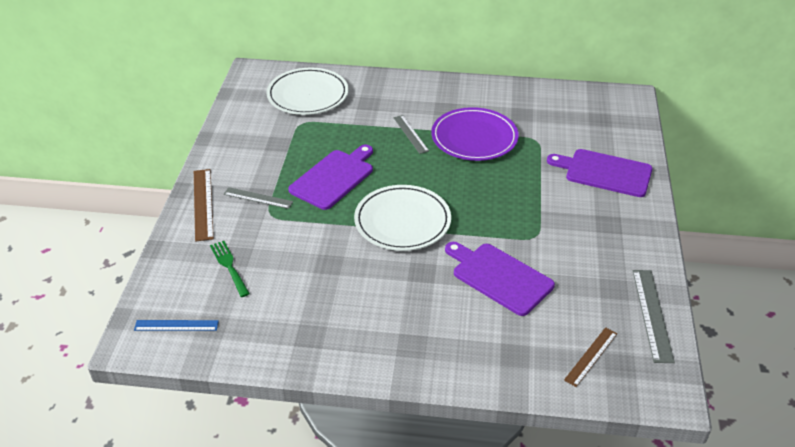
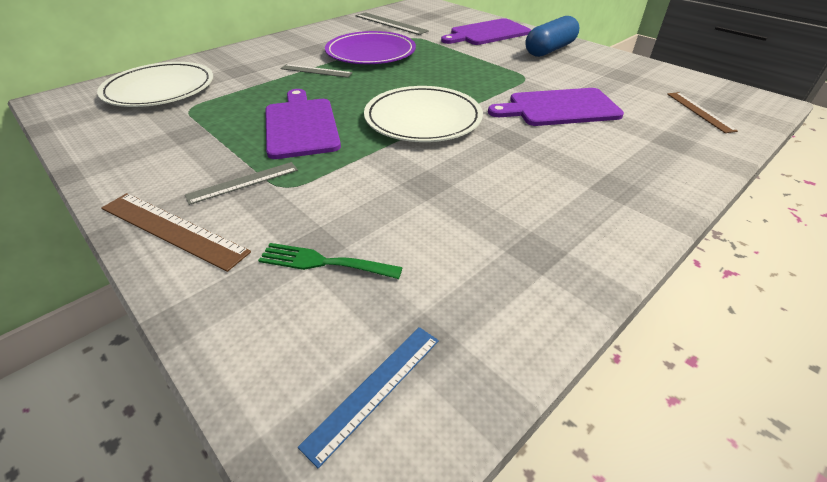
camera: 50 degrees left, 0 degrees up
grey ruler [633,270,675,363] -> grey ruler moved to [356,12,429,35]
none -> blue capsule [525,16,579,57]

